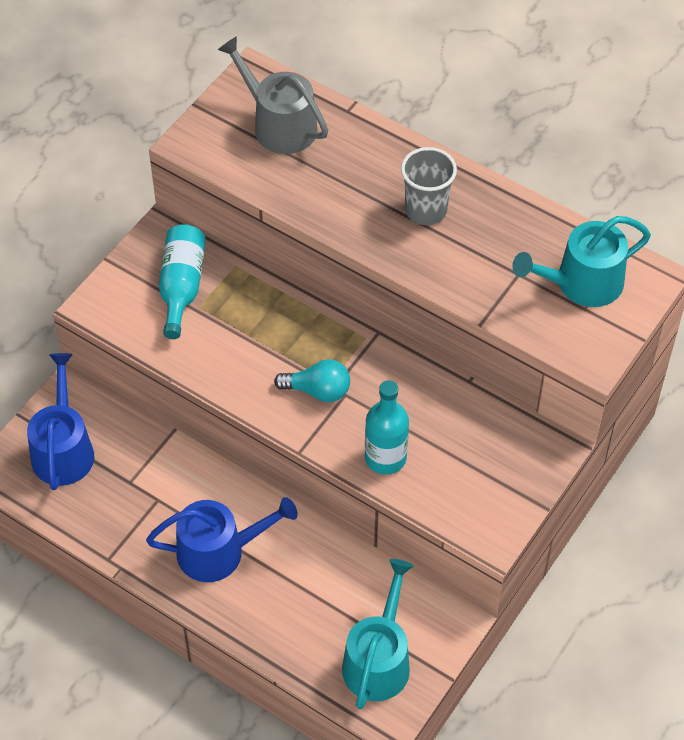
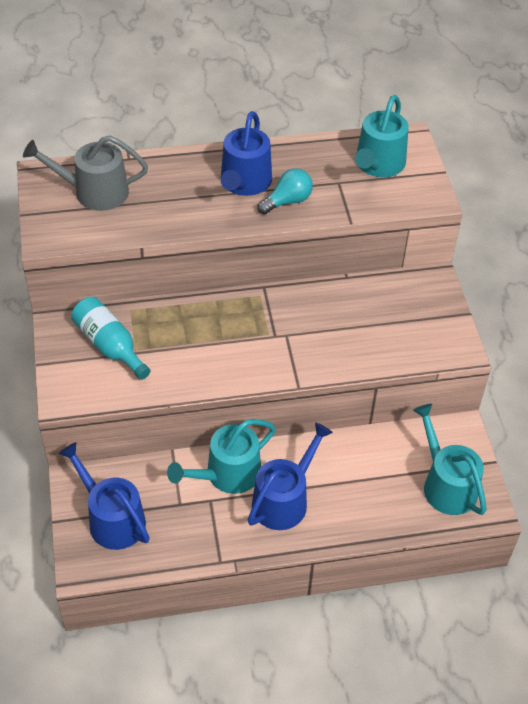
camera: 45 degrees left, 5 degrees down
turquoise light bulb [274,359,350,402] -> turquoise light bulb moved to [257,168,313,215]
turquoise bottle [365,380,409,475] -> none
grey cup [401,147,457,225] -> blue watering can [221,111,272,196]
none -> turquoise watering can [167,419,276,494]

